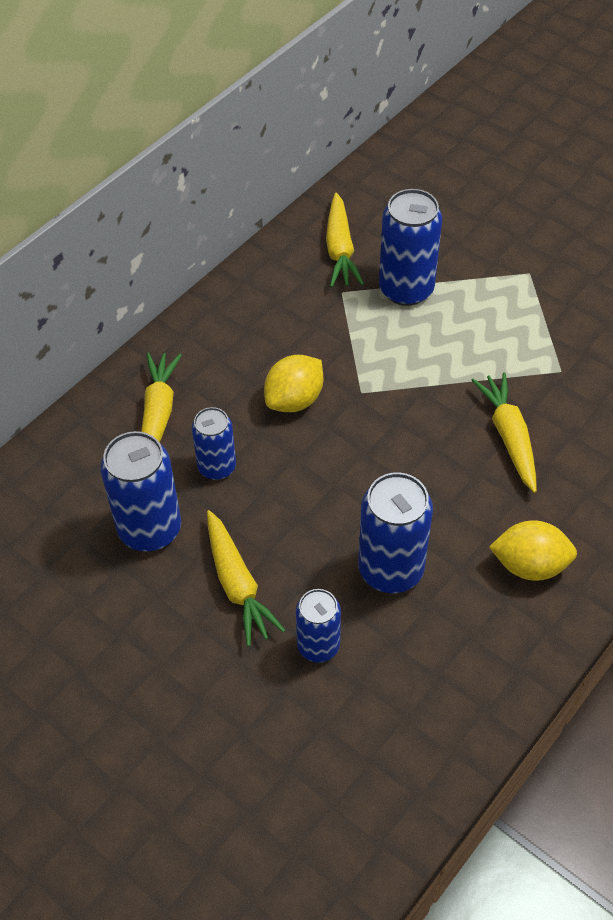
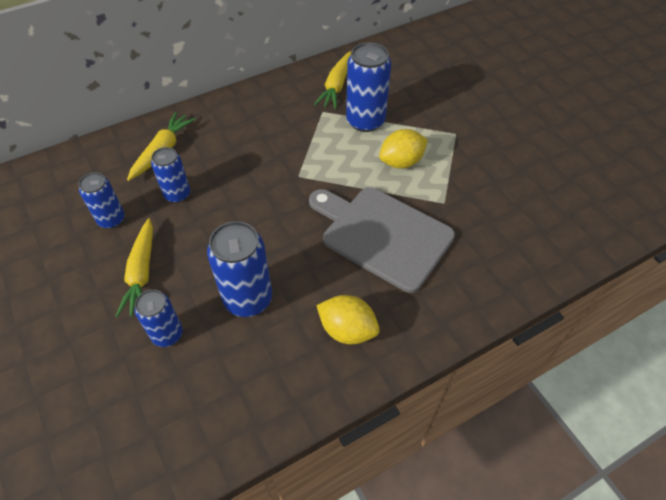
camera: 20 degrees right, 0 degrees up
blue can [100,431,181,551] -> blue can [79,172,125,228], size x0.62
yellow lemon [264,355,323,412] -> yellow lemon moved to [379,129,428,169]
yellow carrot [472,372,537,493] -> grey cutting board [309,187,455,293]

